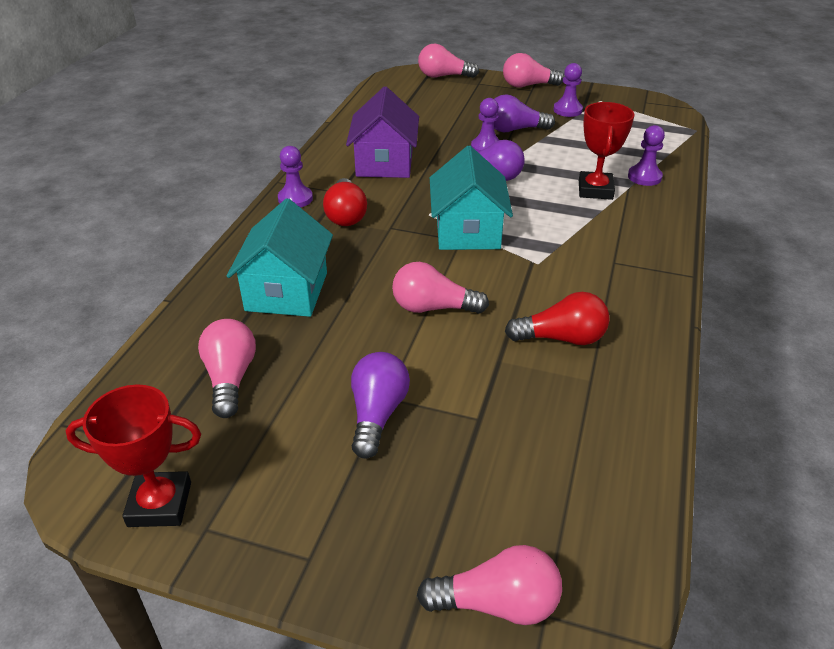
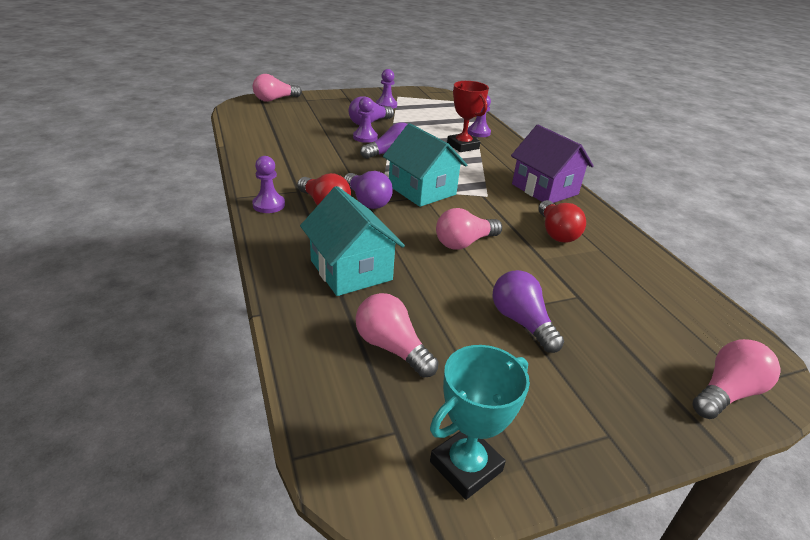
camera: 40 degrees left, 5 degrees down
red trophy [66,384,201,527] -> turquoise trophy [430,345,530,500]
purple house [346,86,419,178] -> purple house moved to [511,125,594,203]
pink light bulb [503,53,564,88] -> none
red light bulb [505,292,610,345] -> red light bulb turned 120 degrees clockwise [538,200,586,243]
none -> purple light bulb [344,171,393,209]

